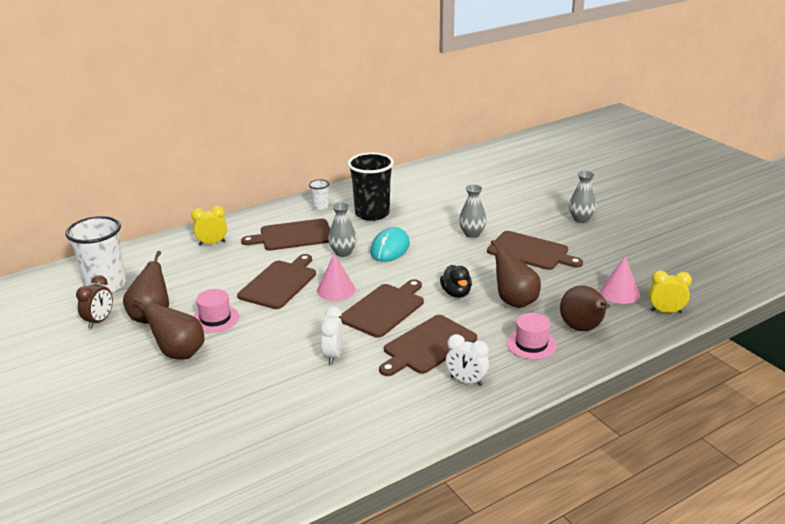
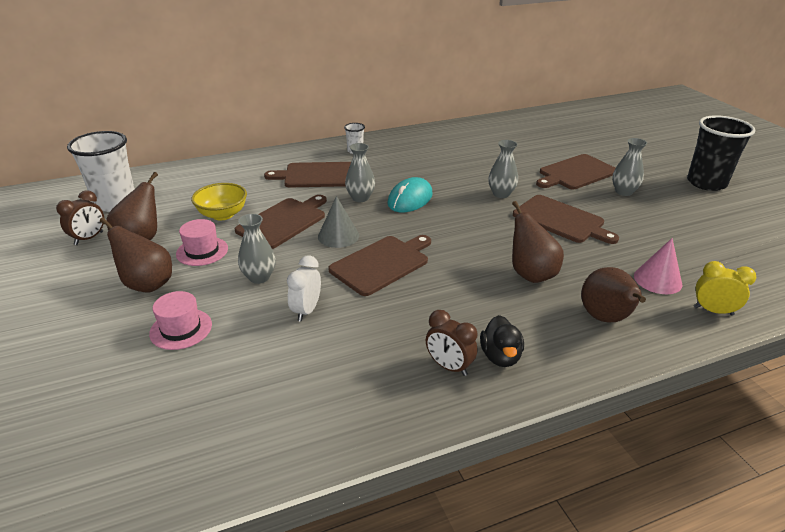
camera: 10 degrees right, 5 degrees up
yellow clock [191,206,227,245] -> none
pink cone [317,254,355,301] -> grey cone [318,196,359,248]
black cup [348,153,394,221] -> black cup moved to [687,115,756,191]
brown cutting board [379,315,477,376] -> brown cutting board moved to [536,154,615,189]
black duck [440,265,472,298] -> black duck moved to [480,315,524,367]
white clock [446,334,489,386] -> brown clock [426,310,477,376]
pink hat [507,313,557,360] -> pink hat moved to [149,291,212,350]
none -> yellow bowl [191,183,247,220]
none -> grey vase [238,214,276,284]

